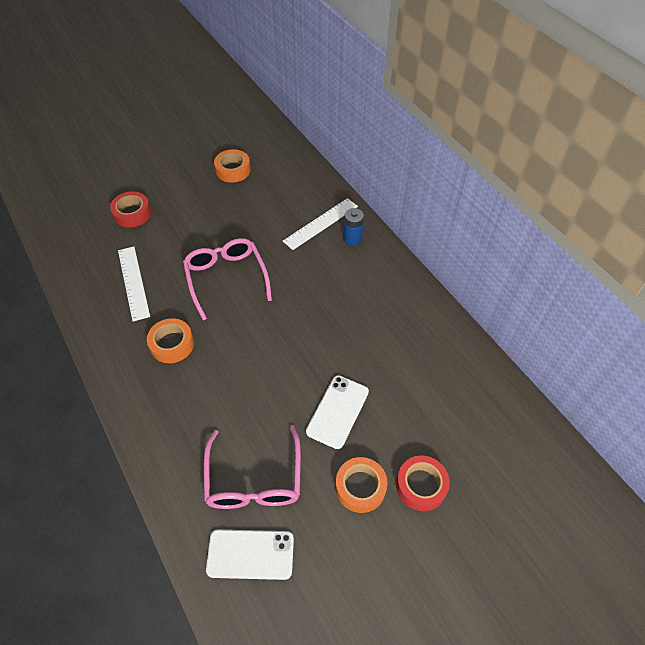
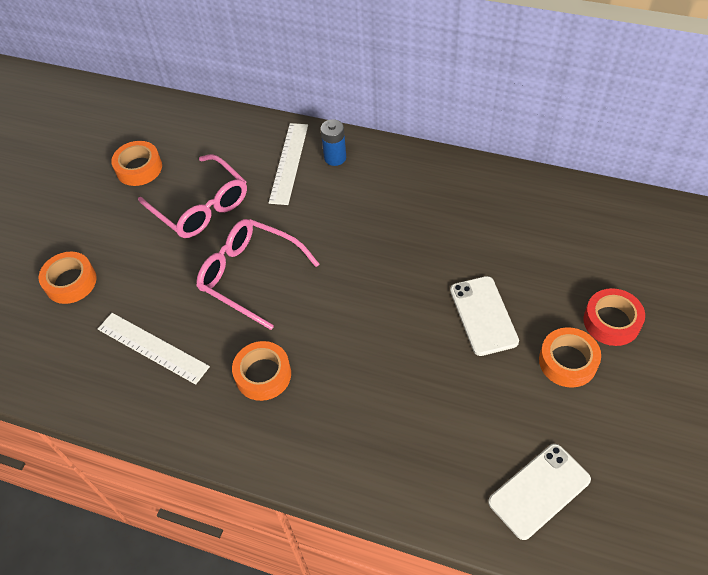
camera: 35 degrees left, 0 degrees up
red tape [110,192,151,228] -> orange tape [39,252,97,304]
pink glasses [204,425,301,509] -> pink glasses moved to [138,154,247,238]

